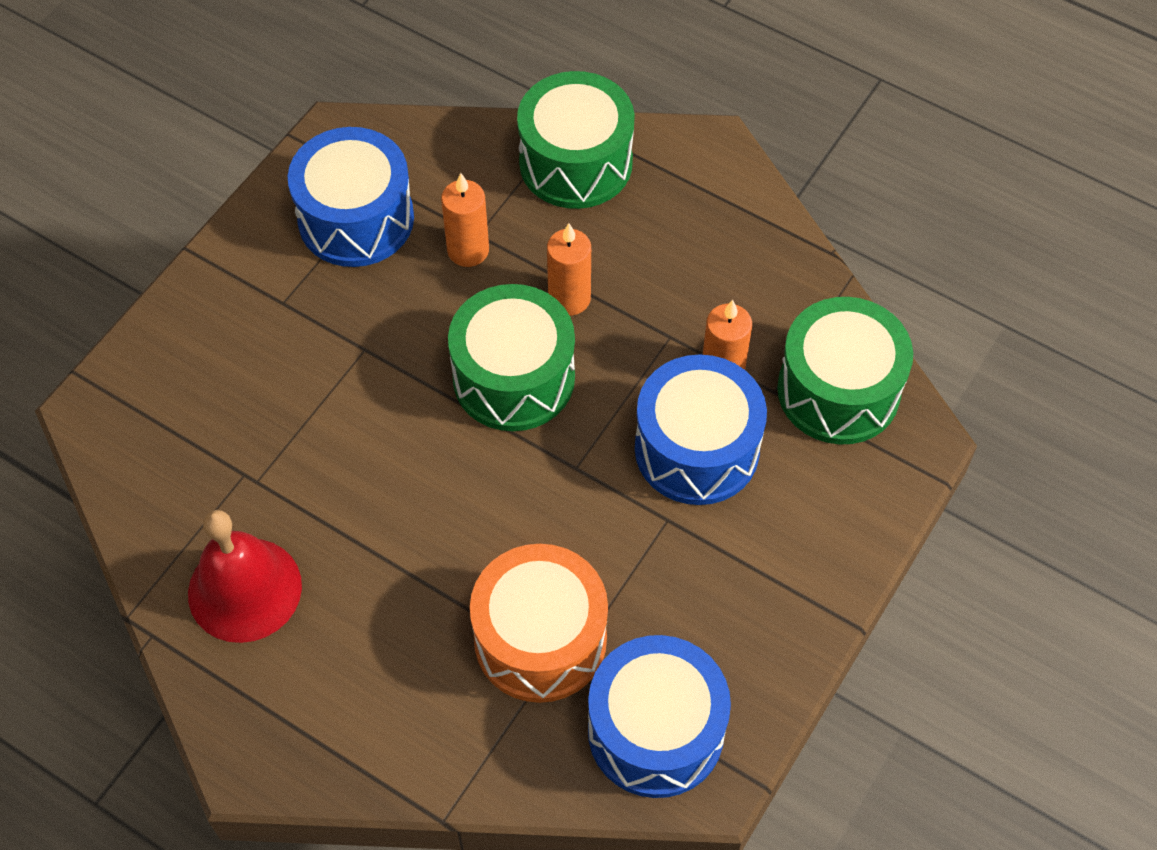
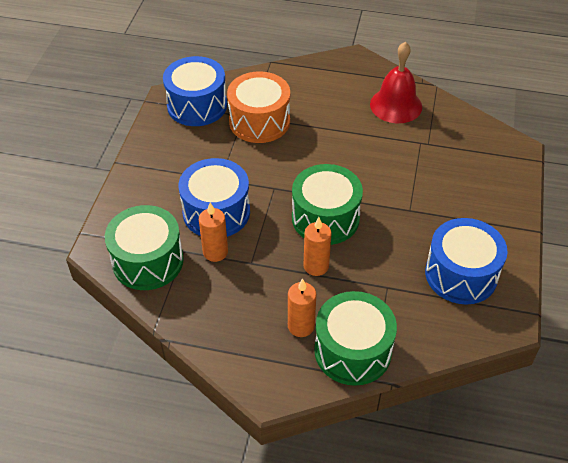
camera: 160 degrees right, 10 degrees down
orange candle [441,173,489,267] -> orange candle moved to [288,278,316,337]

